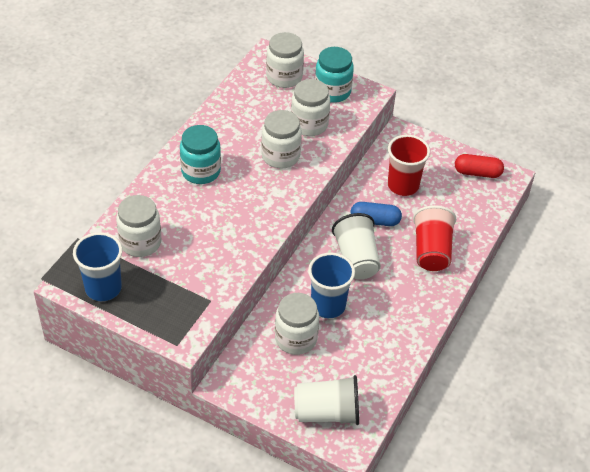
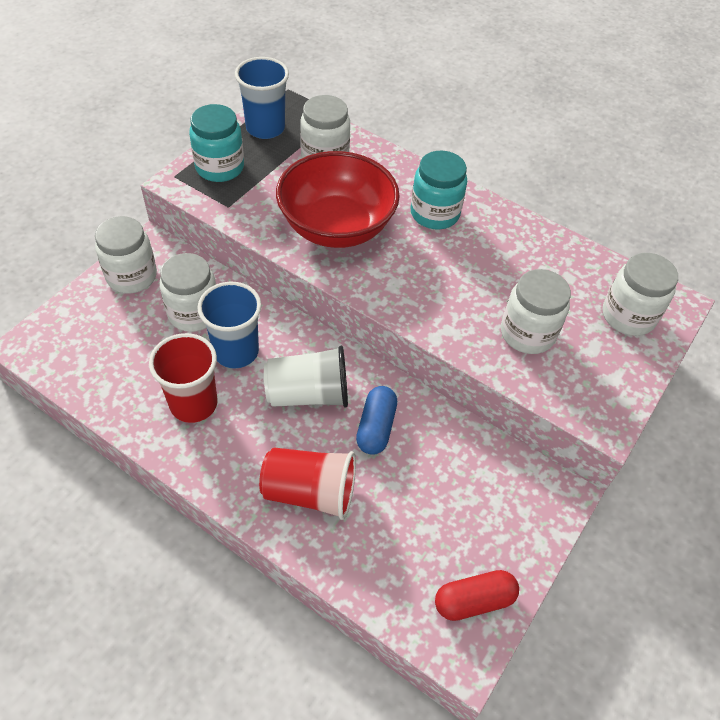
camera: 95 degrees right, 5 degrees up
white jar [261,110,302,168] -> white jar moved to [95,216,157,294]
white cup [294,375,359,425] -> none
turquoise jar [315,47,354,103] -> turquoise jar moved to [189,104,244,182]
red cup [388,135,430,196] -> red cup moved to [149,333,217,423]
red capsule [455,154,504,178] -> red capsule turned 60 degrees clockwise [435,570,519,621]
none -> red bowl [276,151,400,248]

